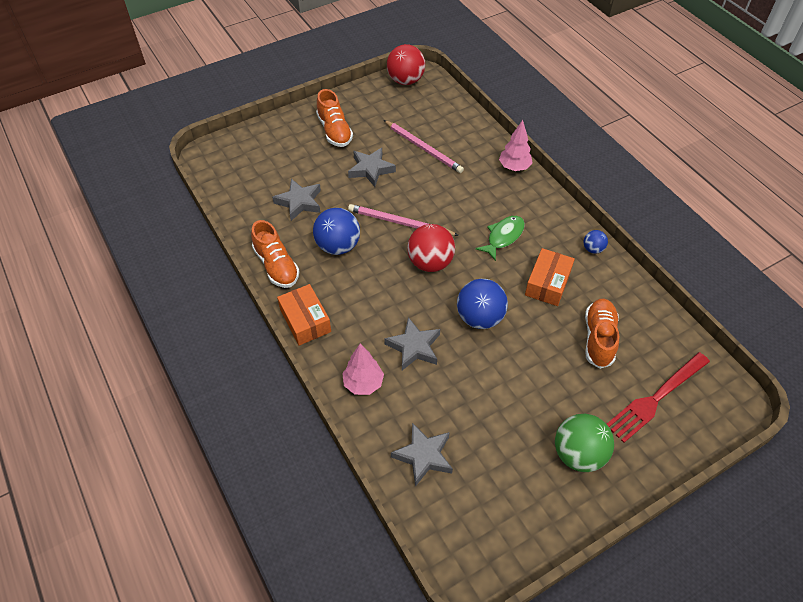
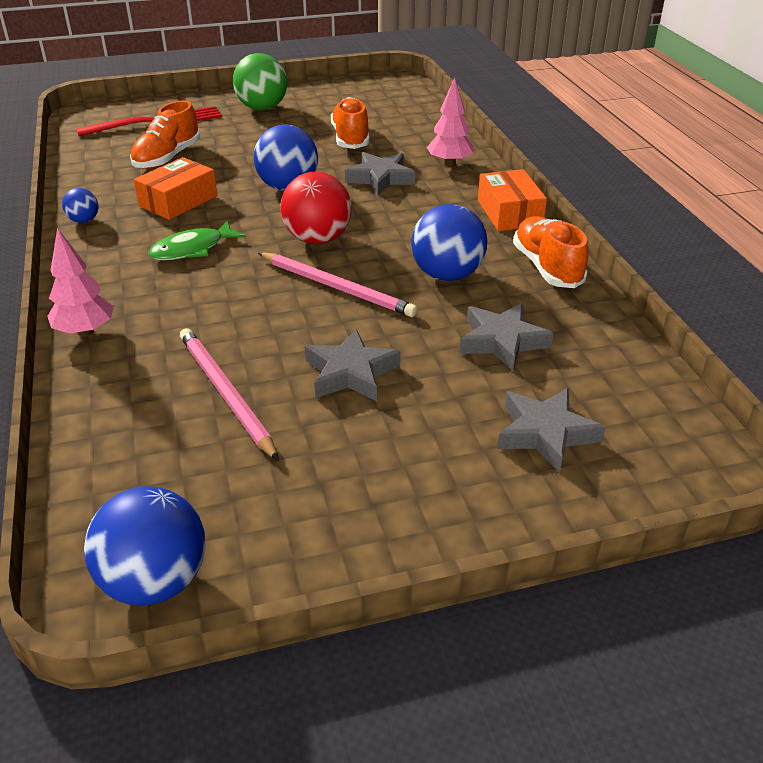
camera: 165 degrees left, 15 degrees down
orange shoe [316,89,353,147] -> orange shoe moved to [331,97,369,149]
red ball [387,44,425,85] -> blue ball [84,486,205,606]
grey star [391,423,453,487] -> grey star moved to [497,388,605,473]

